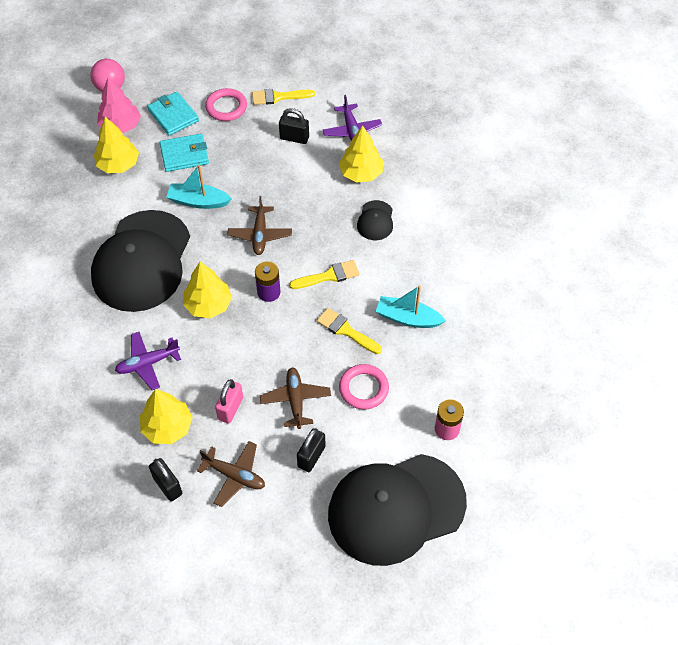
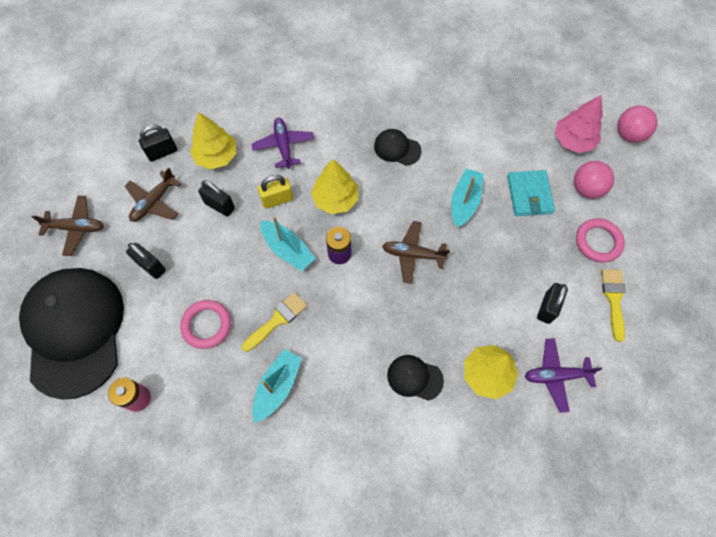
camera: 100 degrees right, 10 degrees up
black cap [91,210,190,312] -> black cap [374,129,421,166], size x0.41
yellow tree [94,117,139,173] -> none
turquoise wallet [147,92,199,136] -> pink ball [574,161,614,199]
pink padlock [215,379,243,424] -> black padlock [198,180,235,217]
brown plane [260,368,331,429] -> brown plane moved to [32,196,104,256]
yellow brush [289,260,360,289] -> none
none -> yellow padlock [258,175,293,209]
none -> turquoise boat [260,217,316,271]

